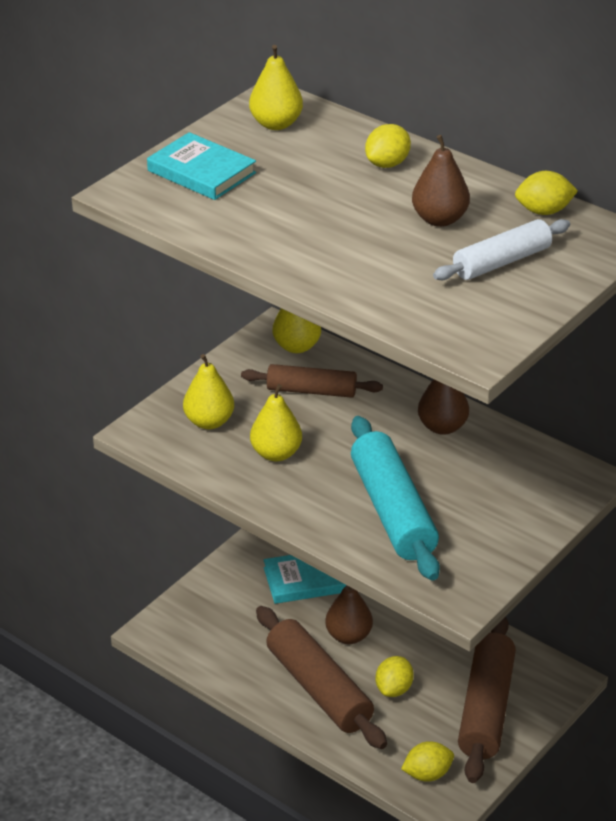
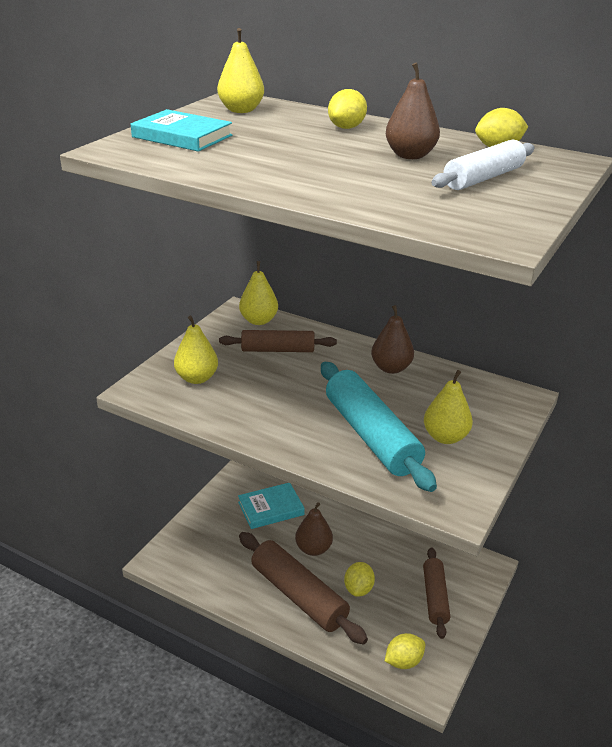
camera: 10 degrees left, 5 degrees down
yellow pear [250,384,302,461] -> yellow pear moved to [424,370,473,444]
brown rolling pin [458,616,516,783] -> brown rolling pin [423,547,450,639], size x0.62

